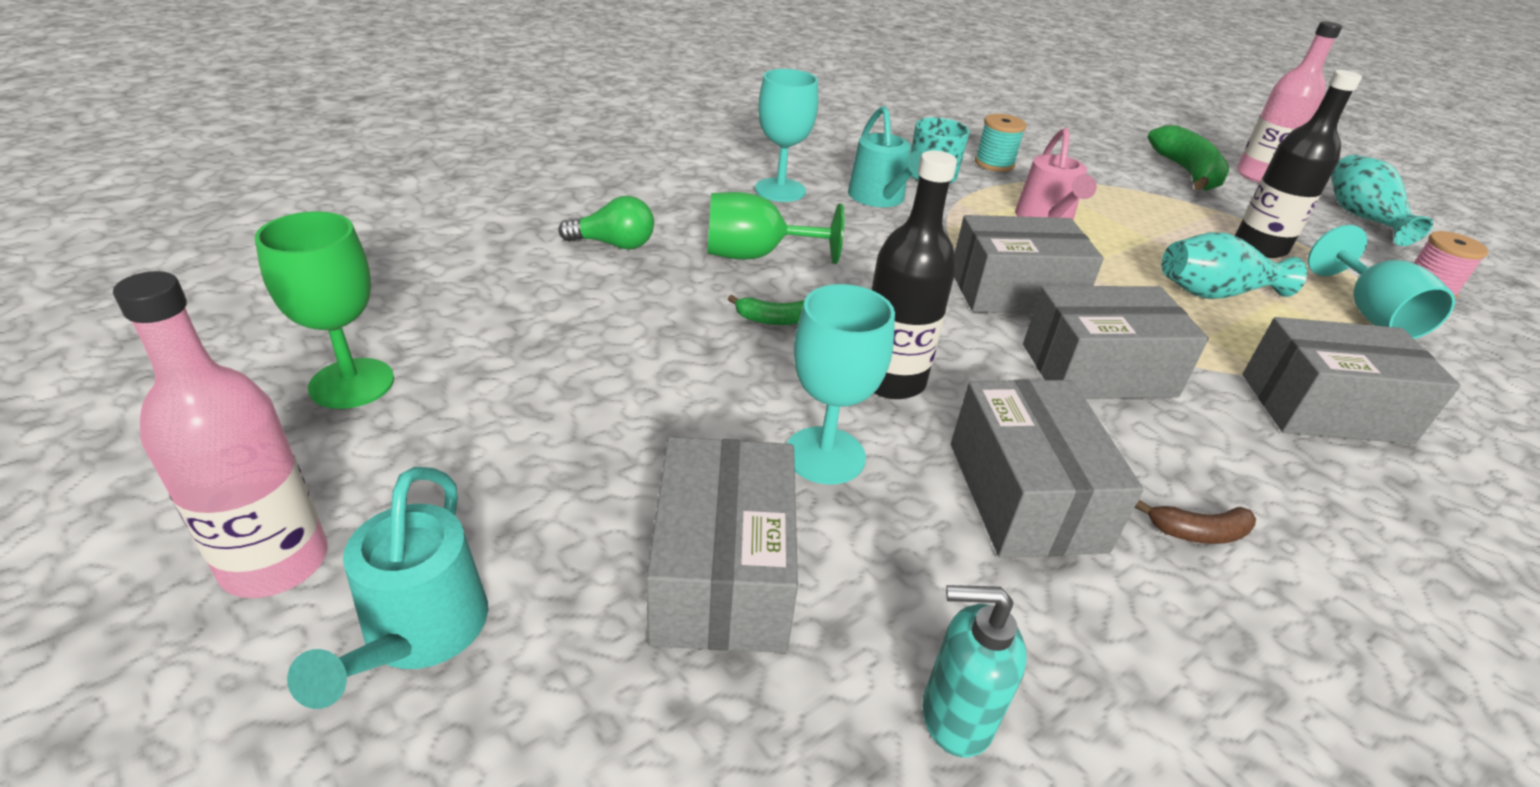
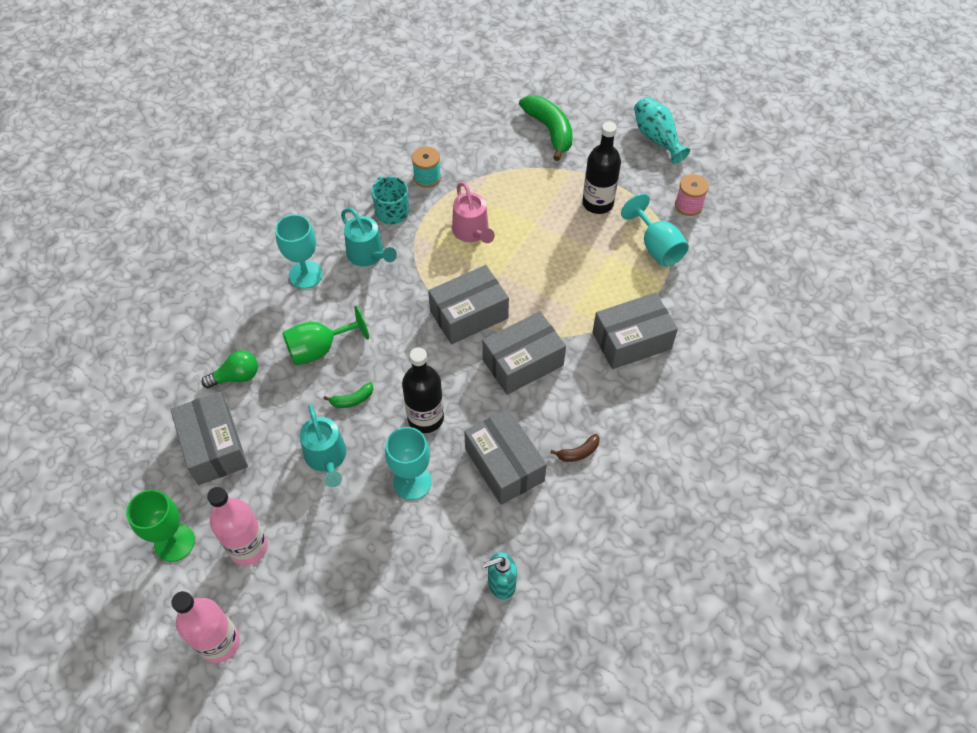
camera: 20 degrees left, 20 degrees up
turquoise watering can [287,467,488,709] -> turquoise watering can moved to [300,404,347,487]
grey box [646,437,798,653] -> grey box moved to [170,392,248,485]
turquoise vase [1162,232,1307,299] -> none
pink bottle [1237,21,1342,183] -> pink bottle moved to [207,487,268,565]

